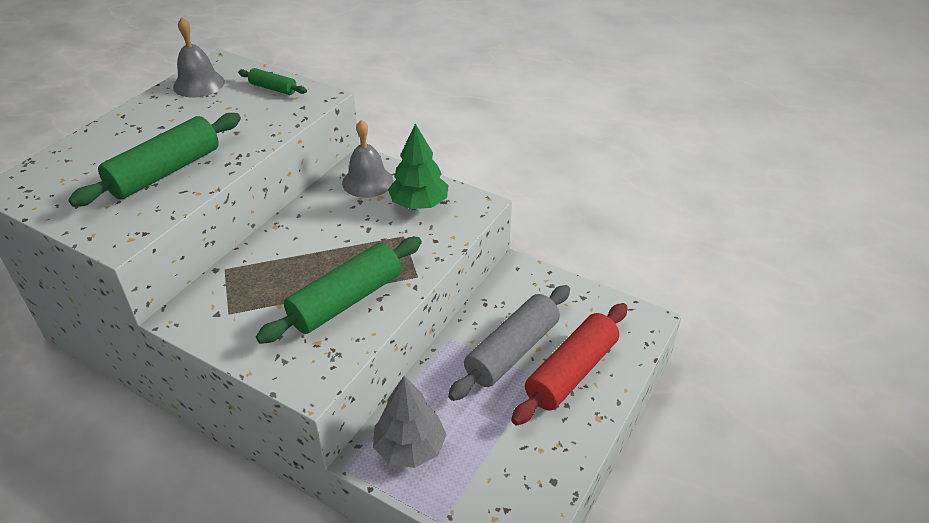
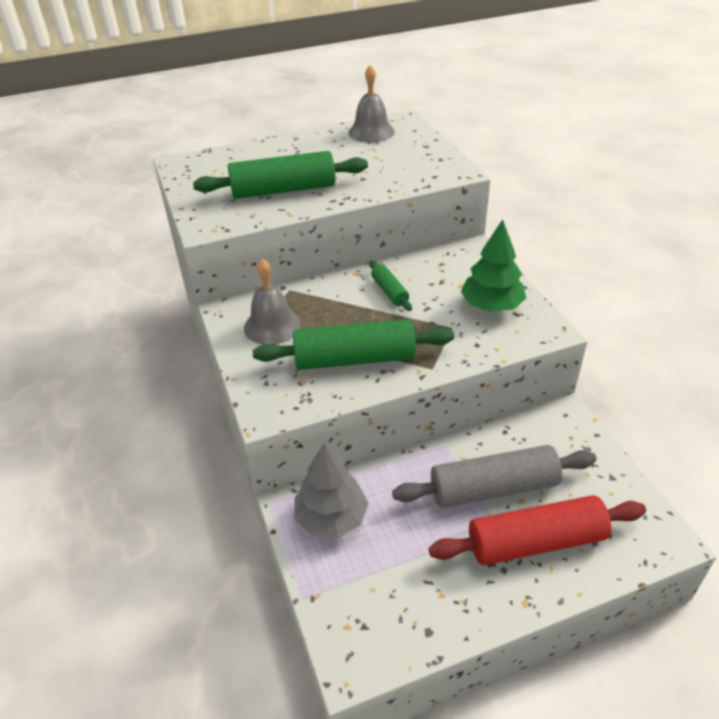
camera: 40 degrees right, 0 degrees up
green rolling pin [238,68,307,95] -> green rolling pin moved to [369,260,412,311]
grey bell [342,120,394,198] -> grey bell moved to [244,259,301,345]

